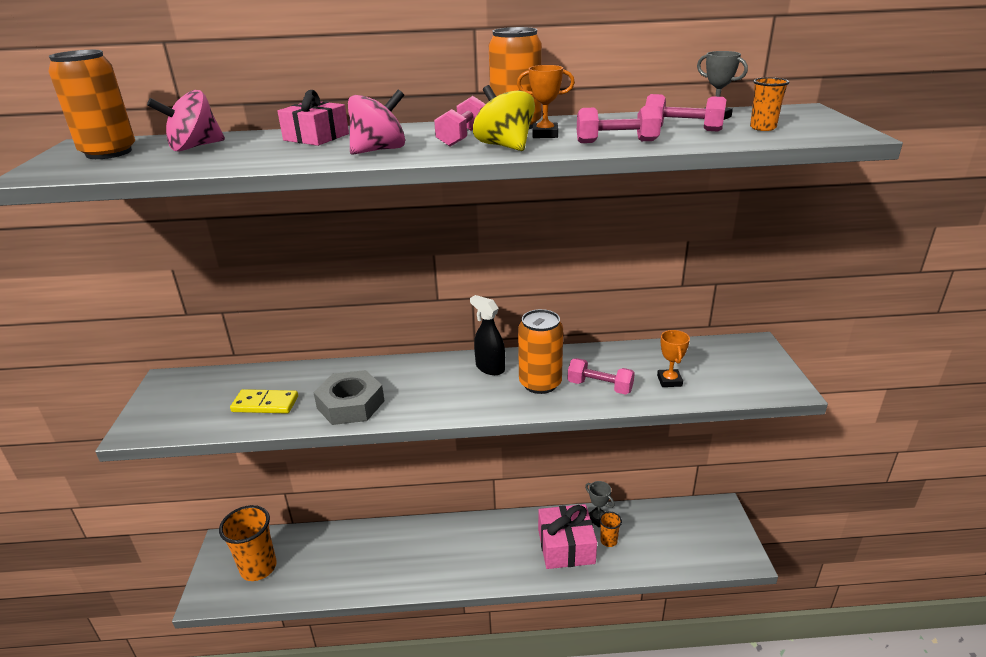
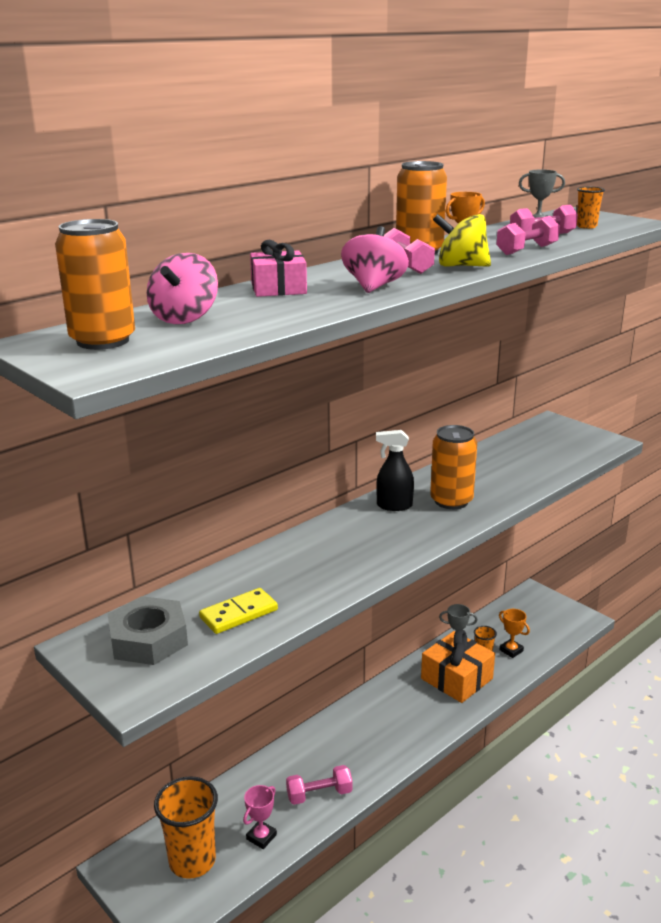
camera: 40 degrees left, 5 degrees down
grey nut [313,370,384,425] -> grey nut moved to [108,596,188,665]
pink gift [538,504,597,569] -> orange gift [421,629,495,703]
pink dumbbell [567,358,635,395] -> pink dumbbell moved to [286,765,353,805]
orange trophy [657,330,690,387] -> orange trophy moved to [499,609,530,658]
none -> pink trophy [243,785,277,849]

